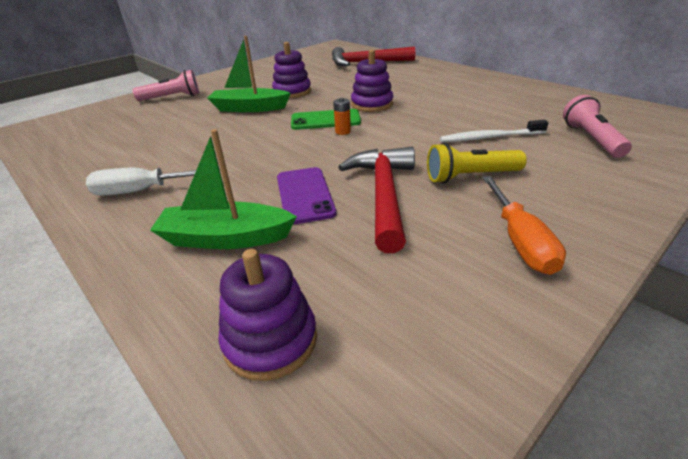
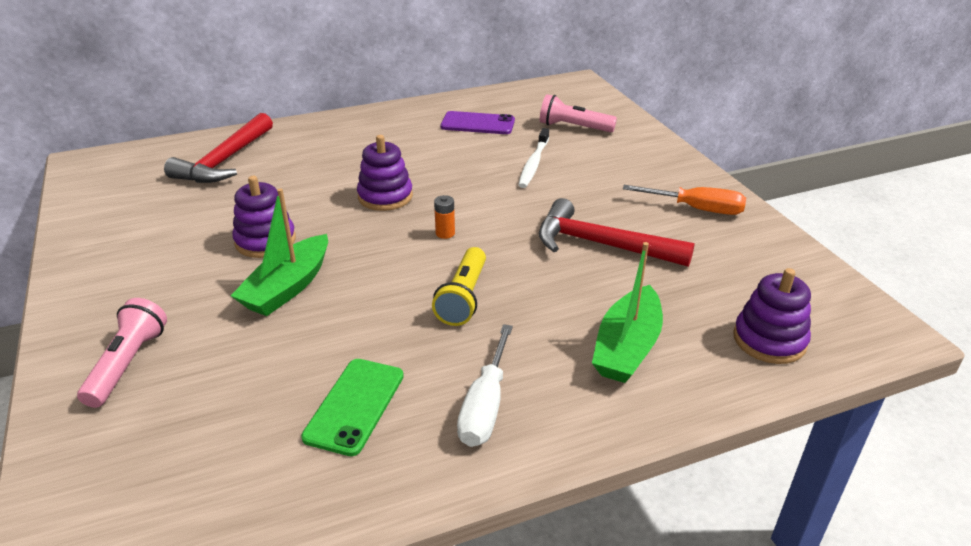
camera: 70 degrees left, 0 degrees up
purple phone [277,167,336,225] -> purple phone moved to [441,111,515,134]
green phone [291,109,361,130] -> green phone moved to [301,359,404,456]
yellow flashlight [427,143,527,183] -> yellow flashlight moved to [432,247,486,326]

